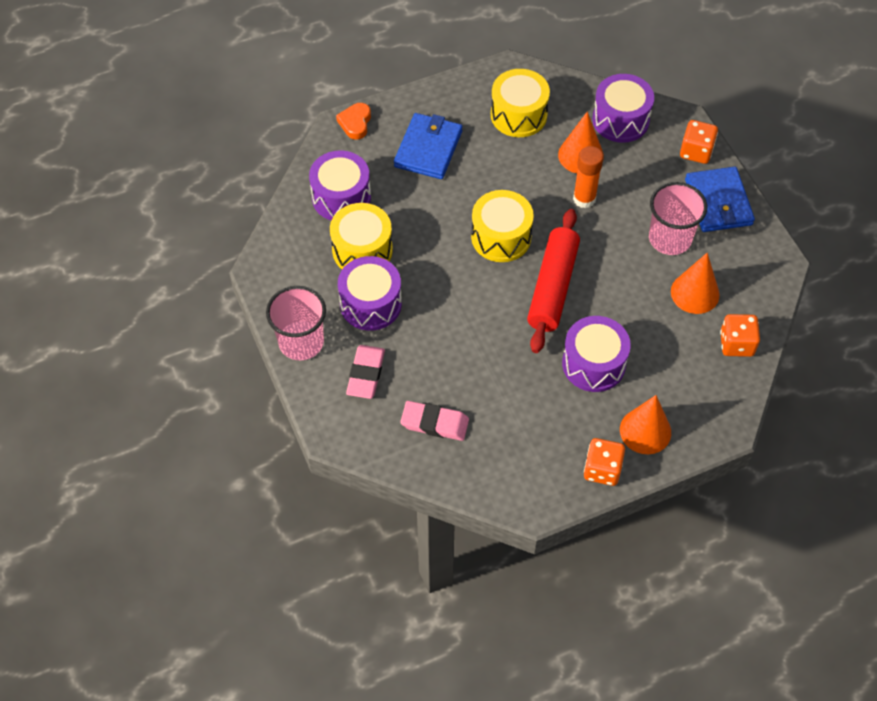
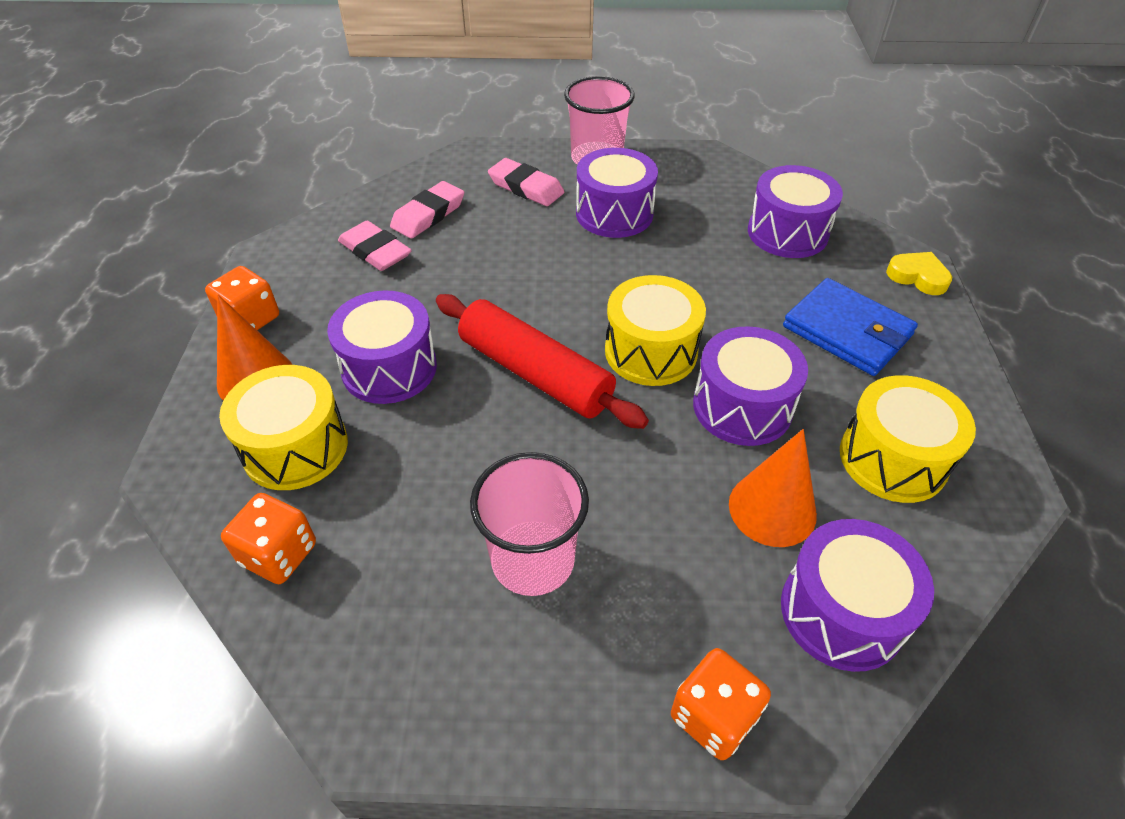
camera: 115 degrees right, 10 degrees down
yellow drum [330,203,393,269] -> yellow drum moved to [219,365,348,490]
orange heart [336,103,371,140] -> yellow heart [886,252,952,295]
orange glue stick [573,146,603,208] -> none
orange cone [671,253,720,314] -> none
blue wallet [685,167,755,232] -> none
none -> pink eraser [338,221,412,271]
none -> purple drum [693,326,808,446]

